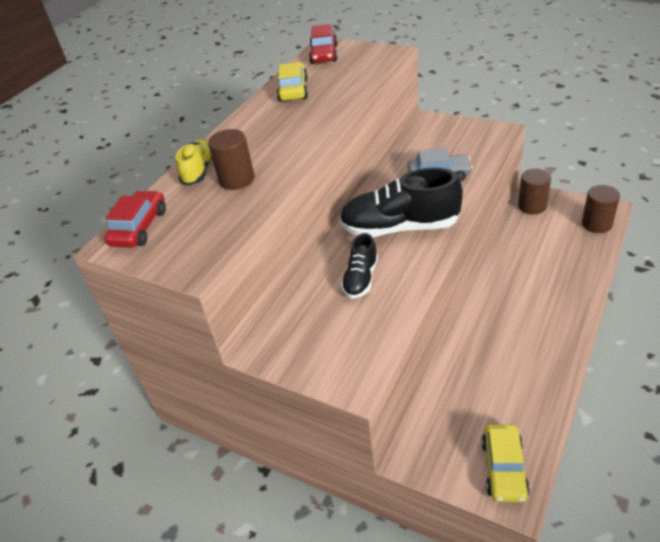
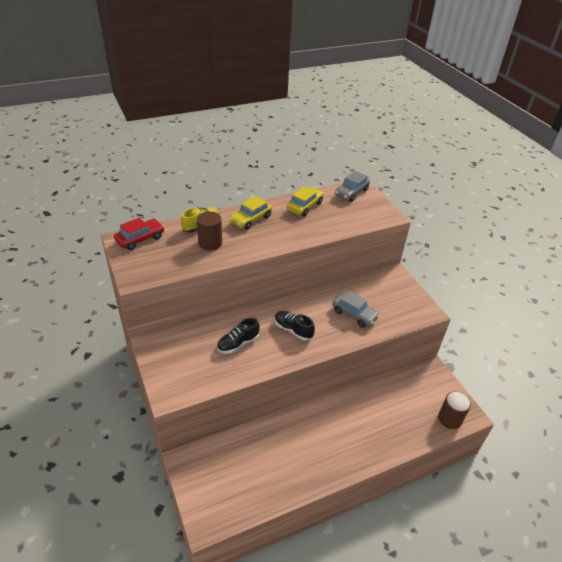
camera: 30 degrees right, 0 degrees up
red car [309,24,337,64] -> grey car [335,171,370,202]
black shoe [339,167,463,237] -> black shoe [275,311,315,340], size x0.54
yellow car [481,424,530,502] -> yellow car moved to [230,196,272,230]
brown cylinder [518,169,551,215] -> none

